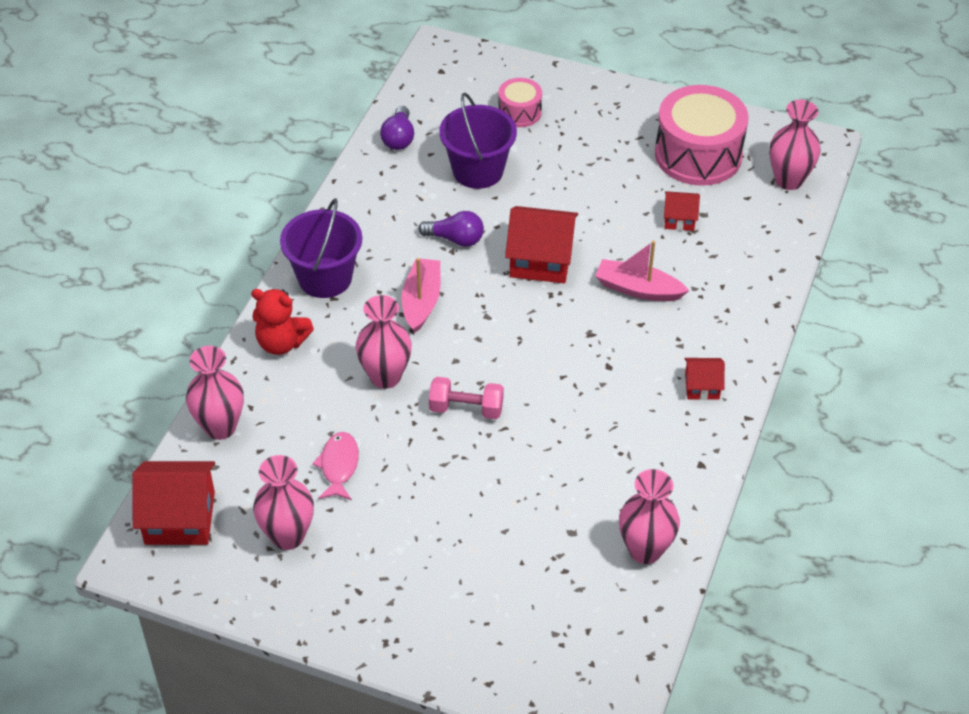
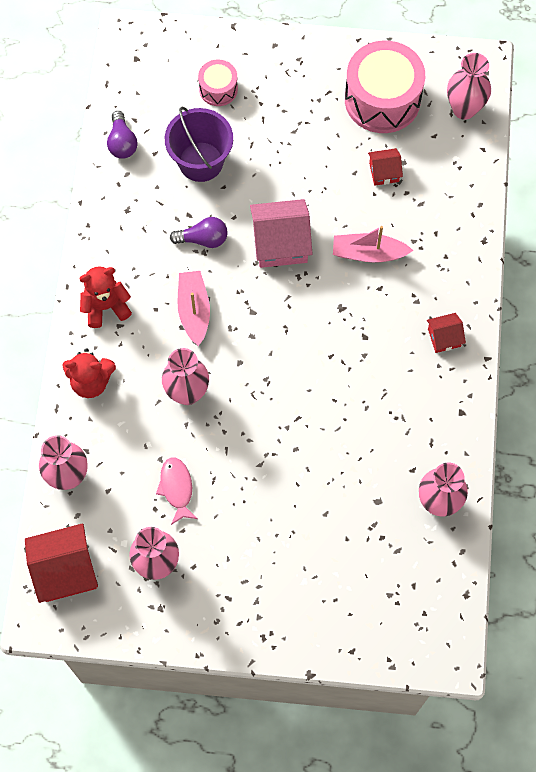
camera: 15 degrees left, 20 degrees up
purple bucket [280,198,362,298] -> red teddy bear [79,266,132,328]
pink dumbbell [429,377,504,419] -> none
red house [505,206,578,283] -> pink house [250,199,313,268]

